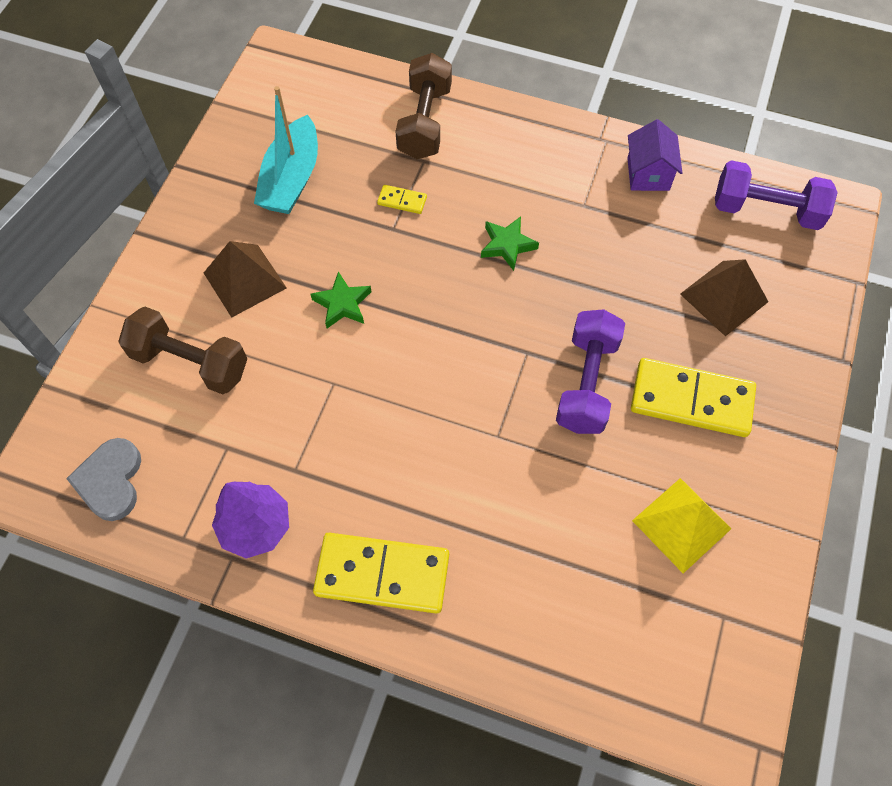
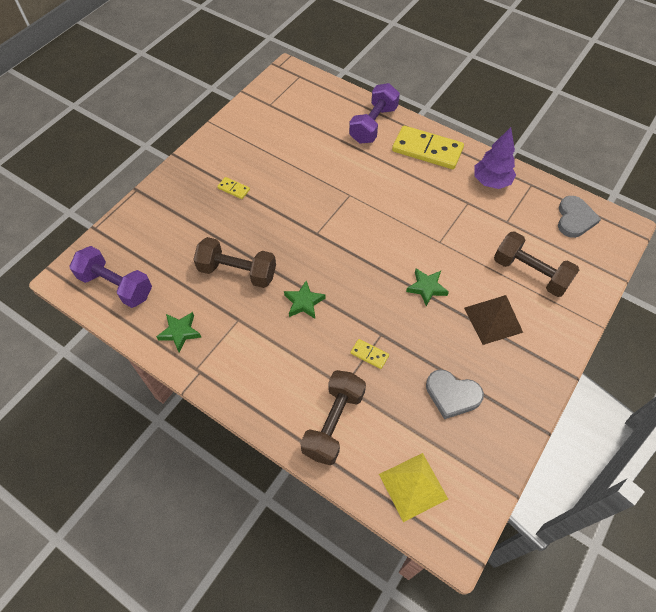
camera: 165 degrees left, 5 degrees down
turquoise boat [254,86,318,214] -> grey heart [426,369,484,419]
purple dumbbell [556,309,625,434] -> purple dumbbell moved to [349,83,400,144]
purple house [627,119,682,191] -> green star [156,312,201,353]
yellow domino [631,358,756,437] -> yellow domino [217,177,250,199], size x0.44
yellow pyramid [632,478,731,573] -> yellow pyramid moved to [379,453,448,522]
brown pyramid [680,259,768,336] -> none
none -> brown dumbbell [193,237,276,288]

